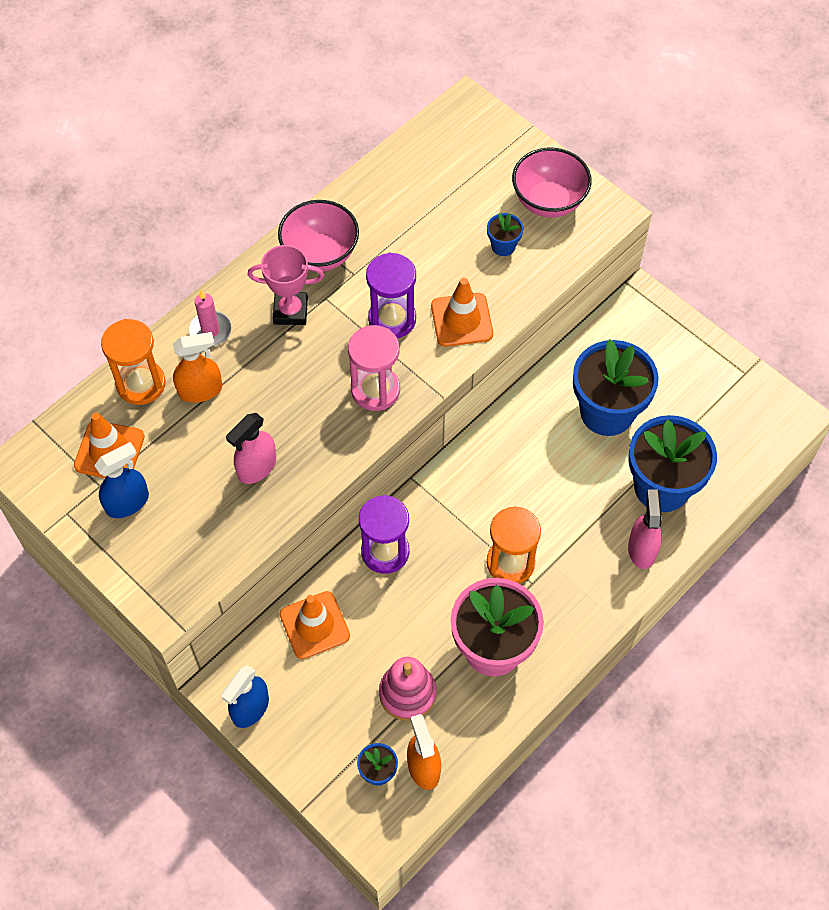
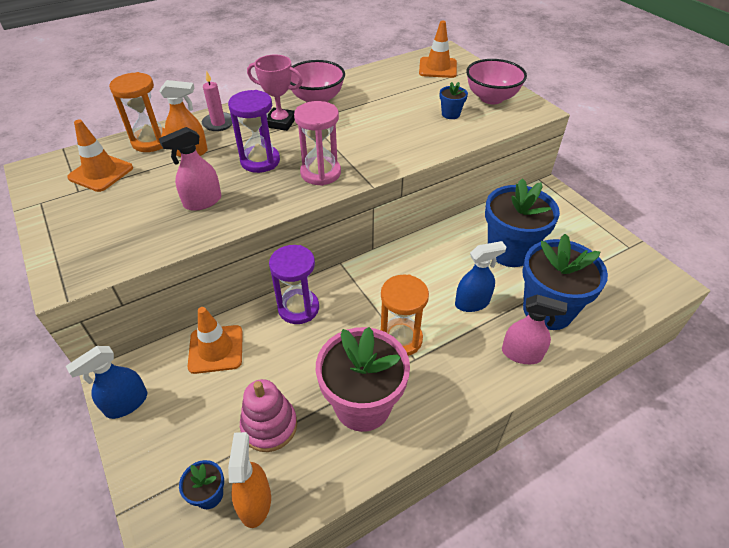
camera: 15 degrees right, 15 degrees down
blue spray bottle [94,442,149,518] -> blue spray bottle moved to [455,241,506,312]
purple hourglass [366,253,416,338] -> purple hourglass moved to [228,90,280,173]
orange traffic cone [431,278,493,347] -> orange traffic cone moved to [419,21,457,78]
pink spray bottle [628,489,662,569] -> pink spray bottle turned 90 degrees clockwise [502,295,567,364]

